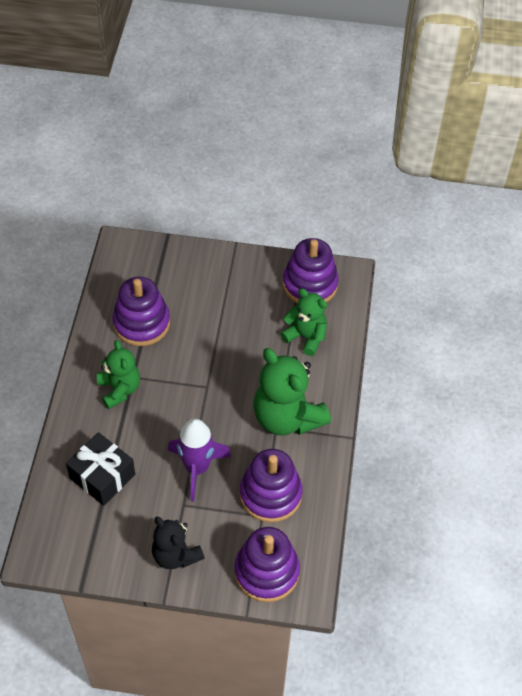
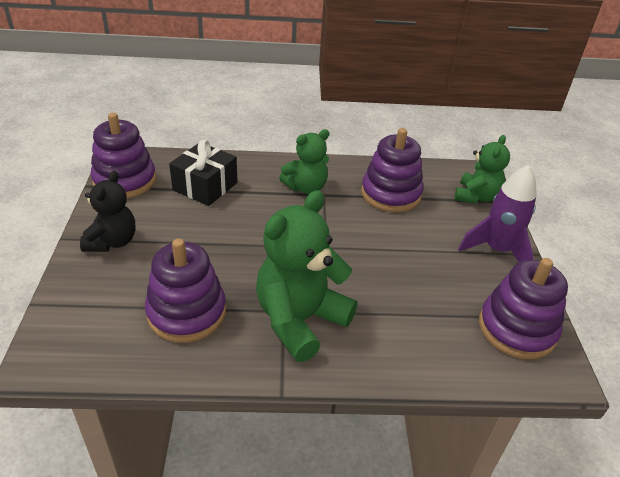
camera: 80 degrees right, 15 degrees down
black teddy bear [152,517,205,569] -> black teddy bear turned 150 degrees clockwise [80,171,135,252]
purple rocket [168,419,231,501] -> purple rocket moved to [458,165,537,262]
purple stacking toy [234,527,300,602] -> purple stacking toy moved to [91,113,156,198]
green teddy bear [280,288,327,356] -> green teddy bear moved to [454,135,510,204]

